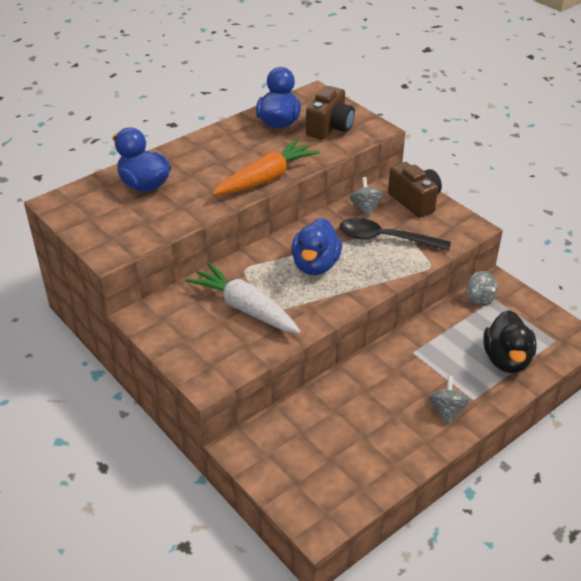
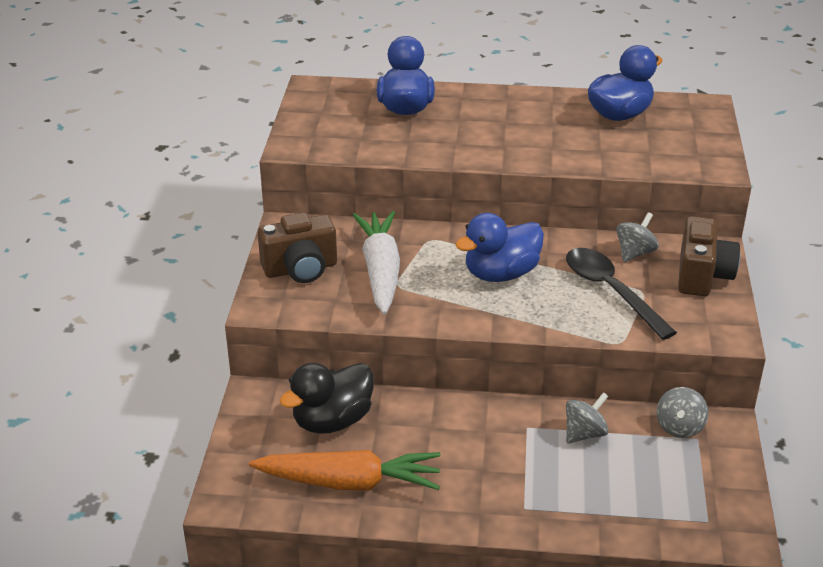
camera: 45 degrees right, 5 degrees down
orange carrot [212,139,320,195] -> orange carrot moved to [249,450,441,490]
brown camera [306,86,355,140] -> brown camera moved to [258,212,337,283]
grey spinning top [429,376,469,425] -> grey spinning top moved to [566,392,609,444]
black duck [483,310,537,373] -> black duck moved to [280,363,374,434]

